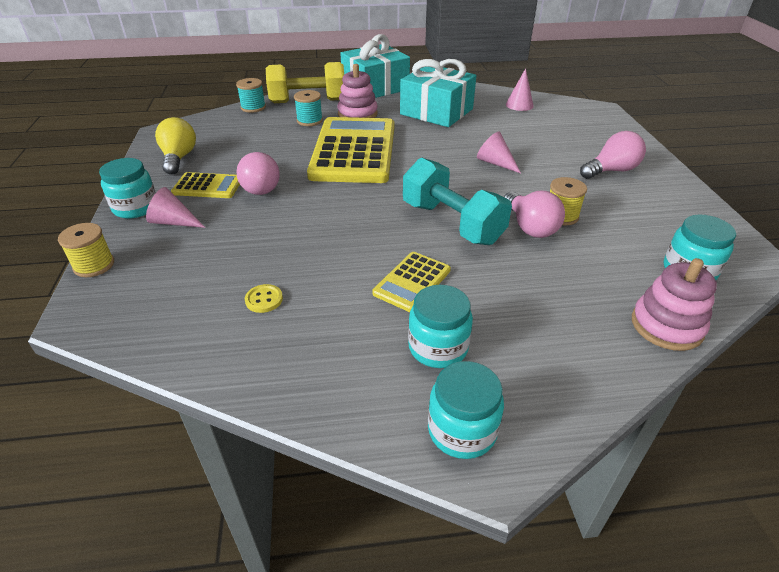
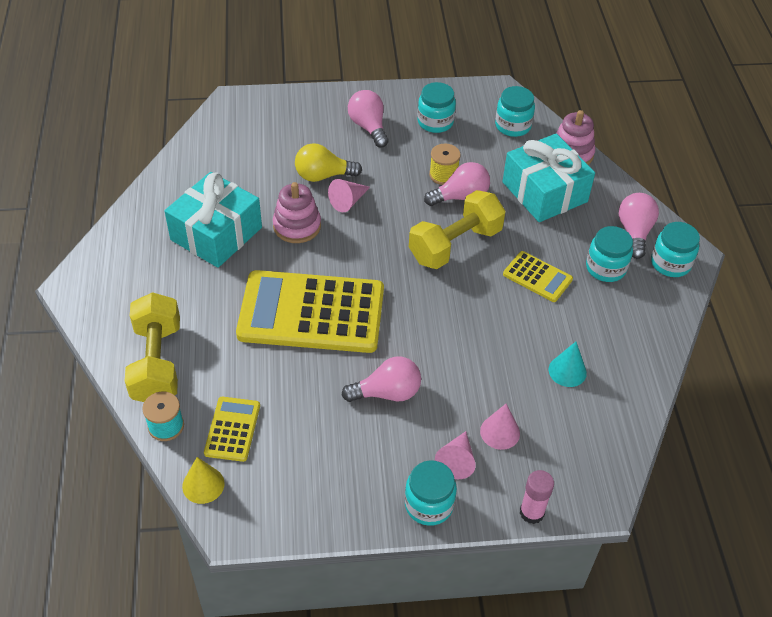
camera: 90 degrees left, 10 degrees up
yellow spool [58,223,114,277] -> pink glue stick [520,470,554,524]
yellow light bulb [155,117,196,175] -> yellow light bulb moved to [295,143,362,182]
yellow calculator [171,172,240,198] -> yellow calculator moved to [204,397,260,462]
yellow button [245,284,283,313] -> turquoise cone [549,342,587,387]
turquoise spool [294,90,323,126] -> none
pink stacking toy [337,64,378,118] -> pink stacking toy moved to [273,182,321,243]
turquoise gift [340,34,410,98] -> turquoise gift moved to [502,133,595,222]
turquoise dumbbell [403,157,512,245] -> yellow dumbbell [409,190,506,269]
pink cone [506,68,534,111] -> pink cone moved to [480,403,520,450]
none -> yellow cone [182,457,225,504]
none -> turquoise jar [417,82,456,133]
none -> pink light bulb [619,193,659,259]

